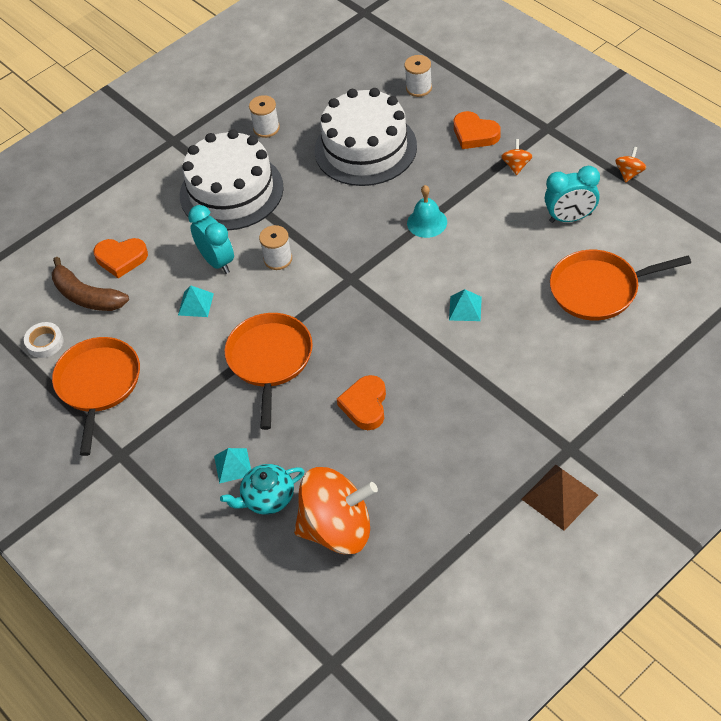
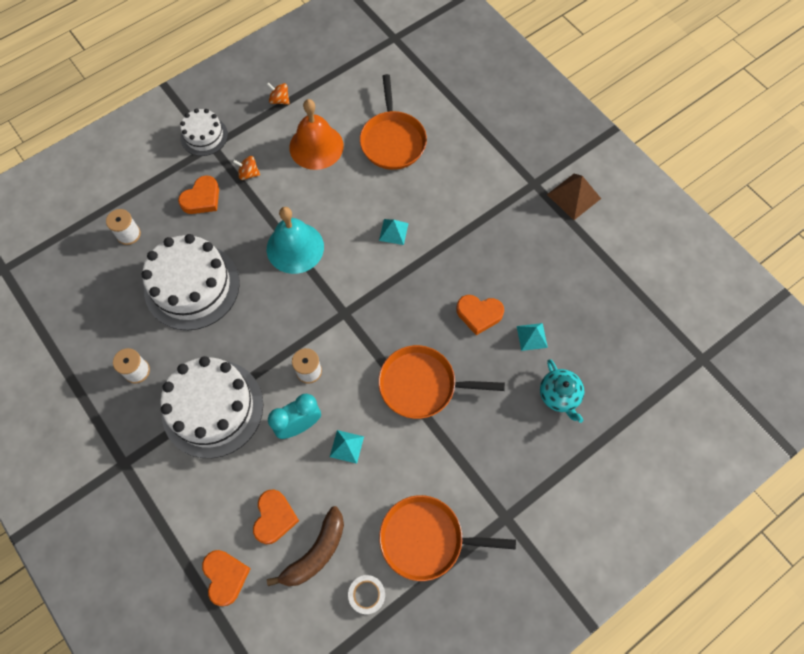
camera: 90 degrees left, 15 degrees up
turquoise pyramid [214,448,251,484] -> turquoise pyramid moved to [517,323,548,351]
orange spinning top [294,467,378,554] -> none
turquoise bell [407,185,447,238] -> turquoise bell [267,207,324,274], size x1.67
turquoise clock [545,166,600,223] -> orange bell [289,99,344,170]
none -> white cake [180,108,228,156]
none -> orange heart [202,550,251,606]

